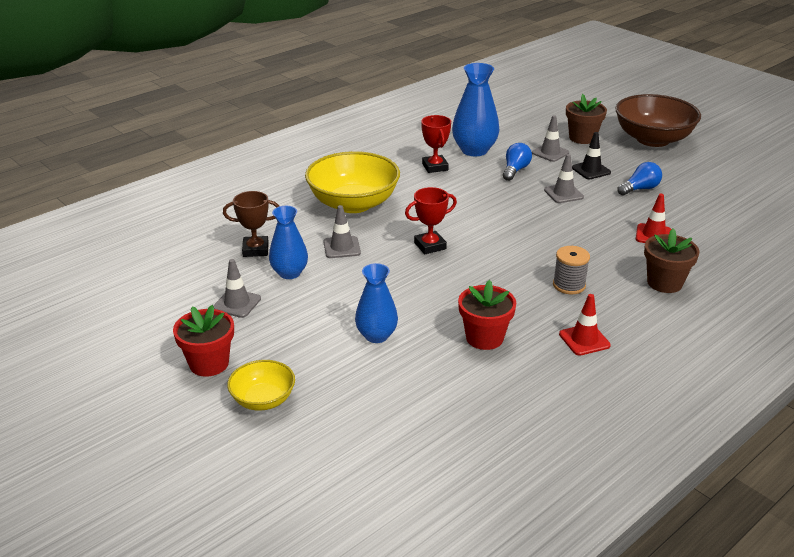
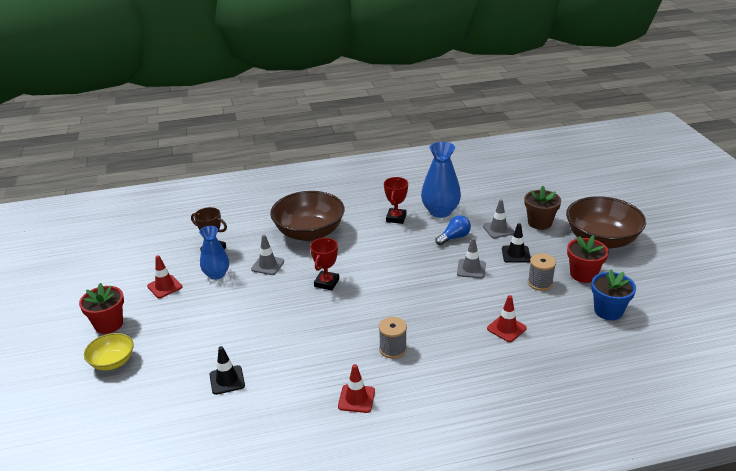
camera: 30 degrees right, 0 degrees up
grey traffic cone [213,259,261,318] -> red traffic cone [147,255,182,298]
yellow bowl [305,151,400,213] -> brown bowl [270,191,345,241]
blue vase [355,263,398,343] -> none
red trophy [405,187,457,254] -> red trophy turned 75 degrees counterclockwise [310,238,339,290]
red flower pot [458,280,516,350] -> red flower pot moved to [567,235,609,283]
blue light bulb [617,162,662,196] -> grey spool [528,253,556,291]
brown flower pot [644,228,700,293] -> none
none -> black traffic cone [209,346,245,395]
none -> blue flower pot [591,270,636,320]

